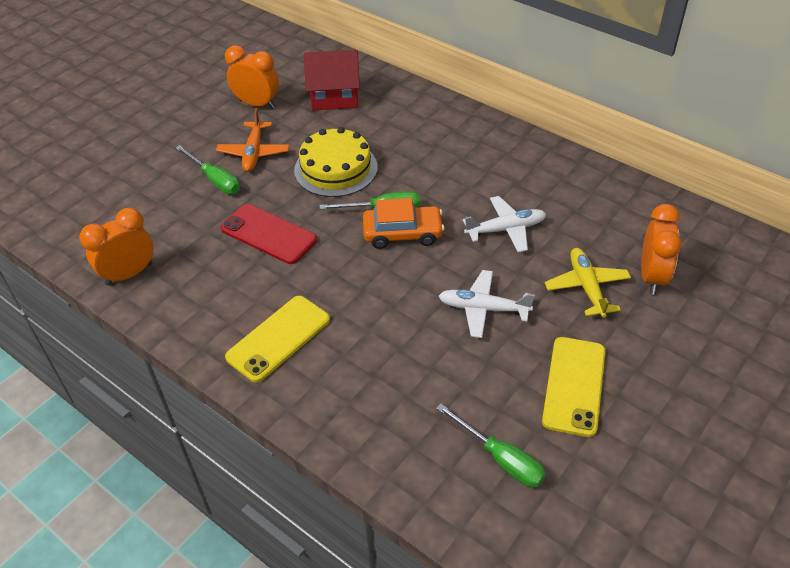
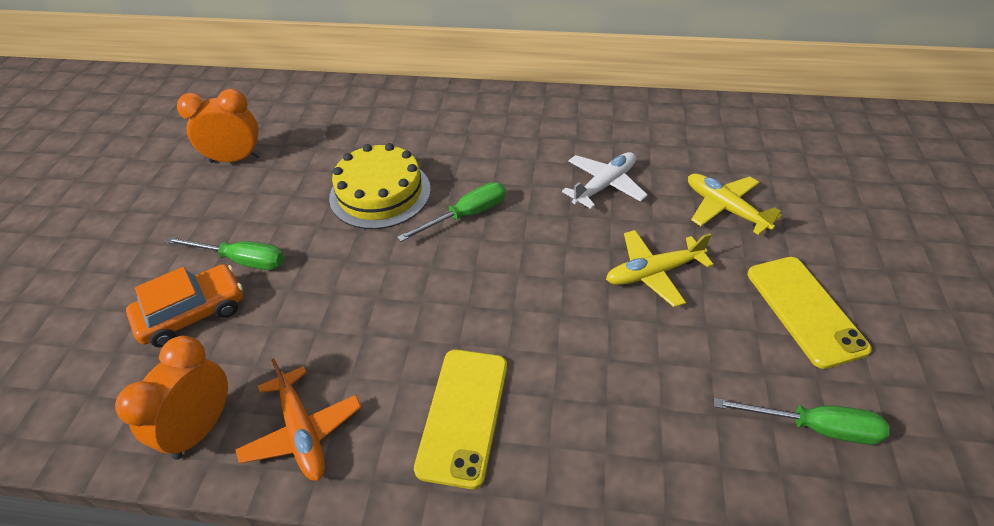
camera: 30 degrees left, 0 degrees up
orange plane [216,108,290,172] -> orange plane moved to [235,358,361,481]
red phone [221,204,317,264] -> none
red house [304,50,360,110] -> none
orange car [363,198,445,249] -> orange car moved to [126,264,243,347]
white plane [439,270,535,338] -> yellow plane [606,230,714,307]
orange clock [641,204,682,295] -> none

